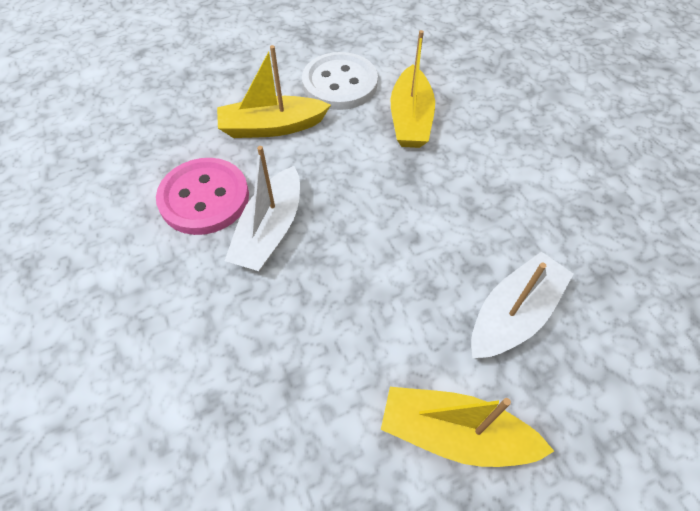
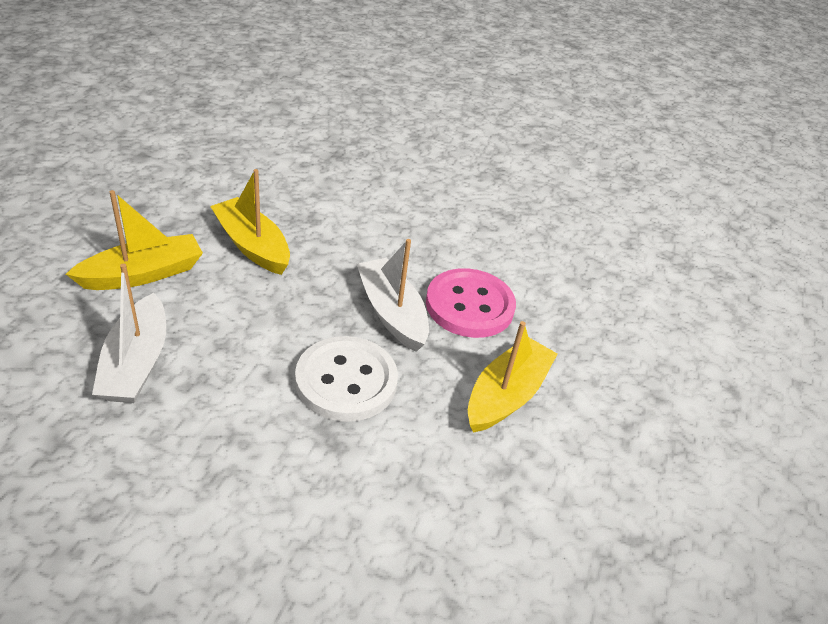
camera: 130 degrees right, 15 degrees down
white button [302,52,378,110] -> white button moved to [295,336,398,422]
yellow boat [391,30,435,148] -> yellow boat moved to [210,169,290,275]

